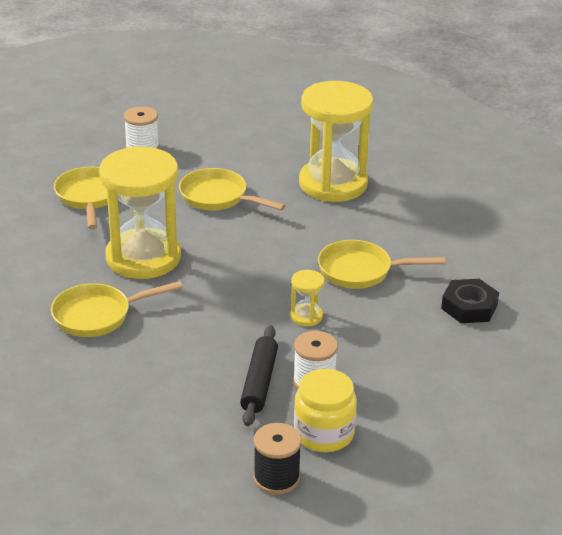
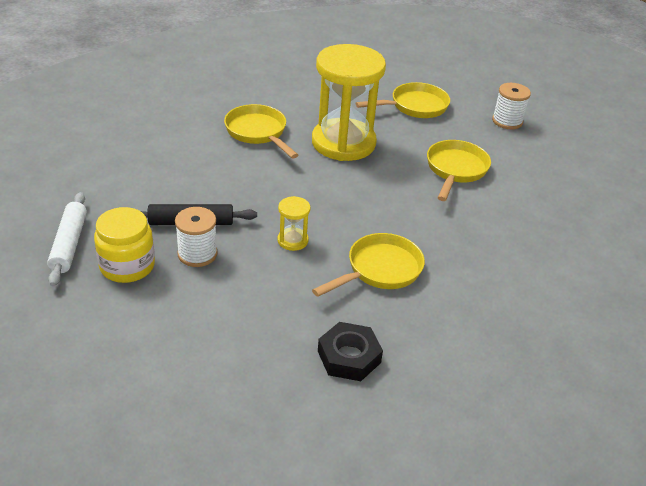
camera: 75 degrees right, 5 degrees up
black spool [253,423,302,495] -> white rolling pin [47,192,87,286]
yellow hourglass [299,81,373,202] -> none
yellow pan [318,240,445,289] -> yellow pan turned 60 degrees clockwise [312,233,425,297]

